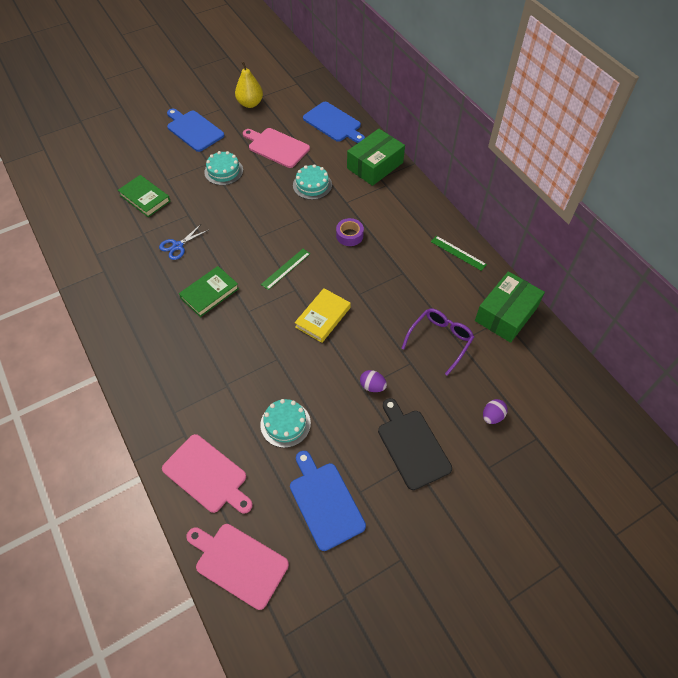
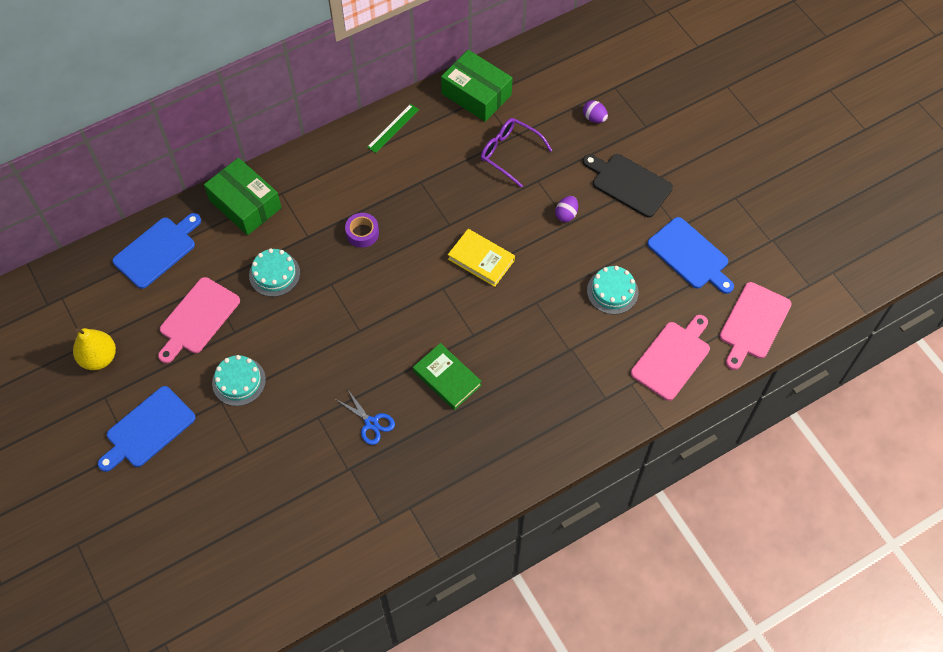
camera: 90 degrees left, 5 degrees up
green book [118,175,170,217] -> none
green ruler [261,249,310,290] -> none
blue cutting board [290,451,366,551] -> blue cutting board turned 105 degrees counterclockwise [647,217,734,294]
black cutting board [378,398,452,490] -> black cutting board turned 60 degrees clockwise [583,154,673,218]

